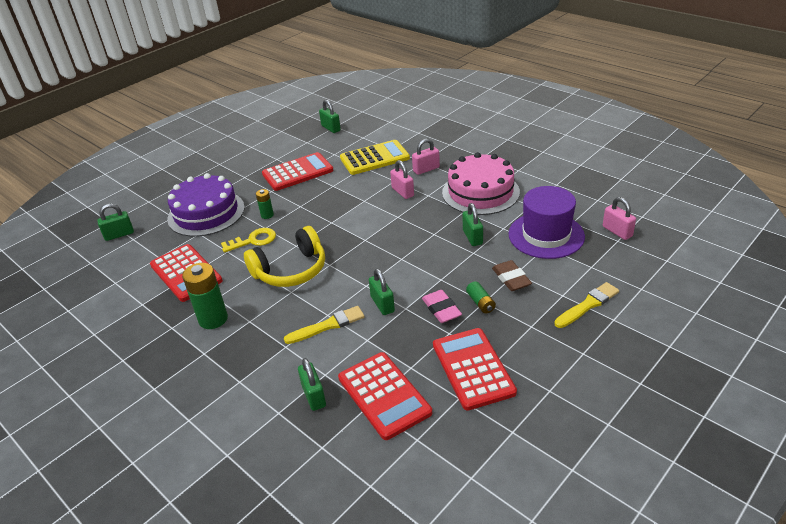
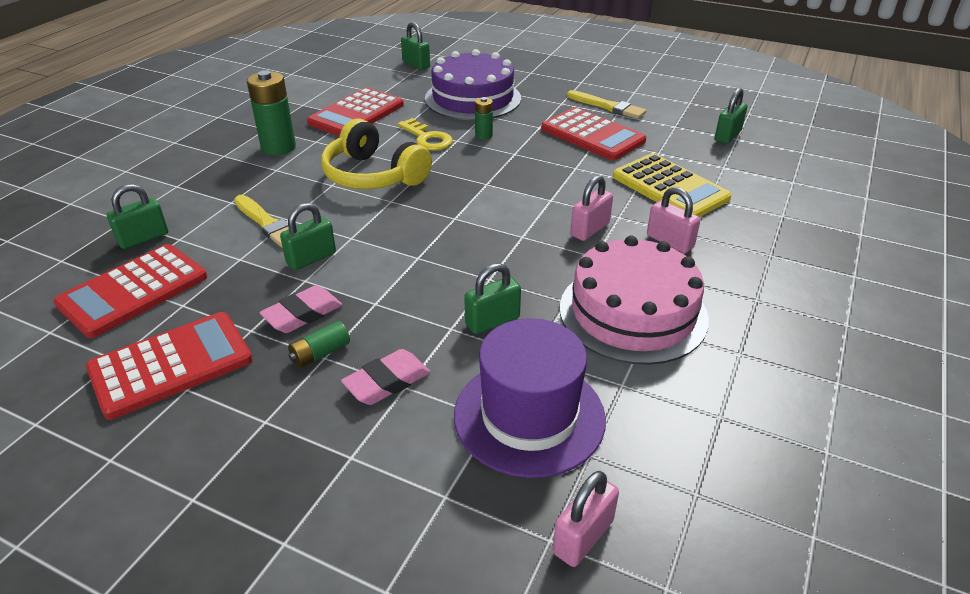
camera: 70 degrees right, 0 degrees up
brown eraser [492,260,532,291] -> pink eraser [341,349,431,405]
yellow brush [554,282,619,328] -> yellow brush moved to [567,90,646,119]

